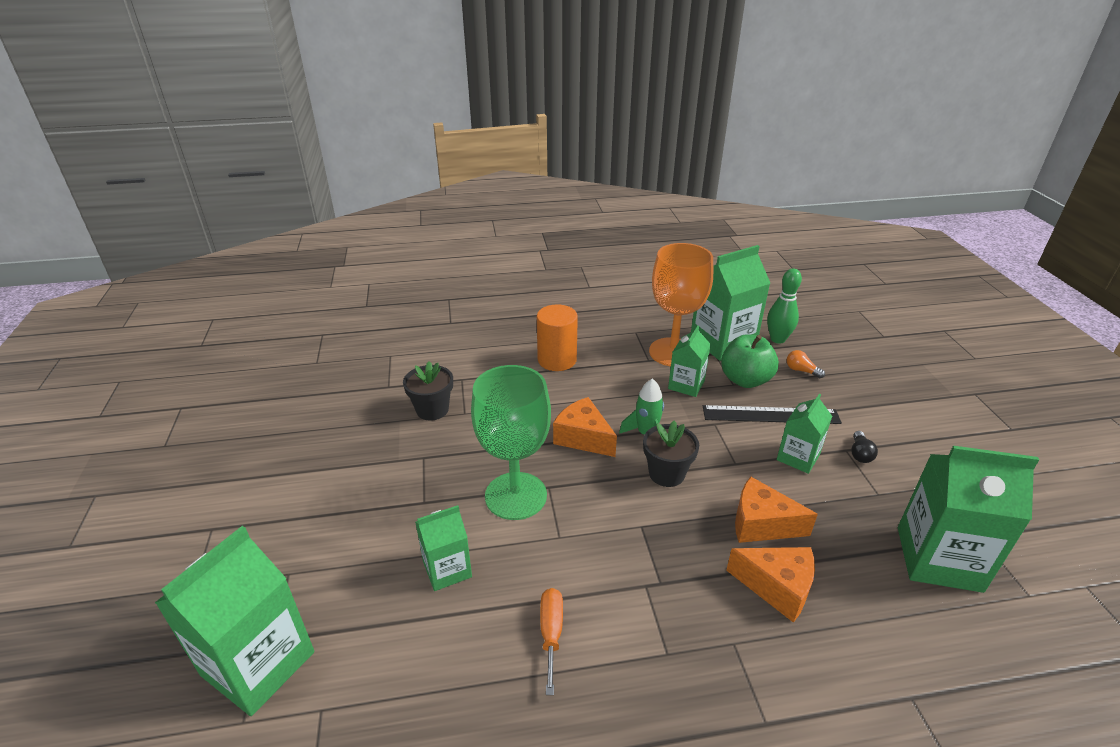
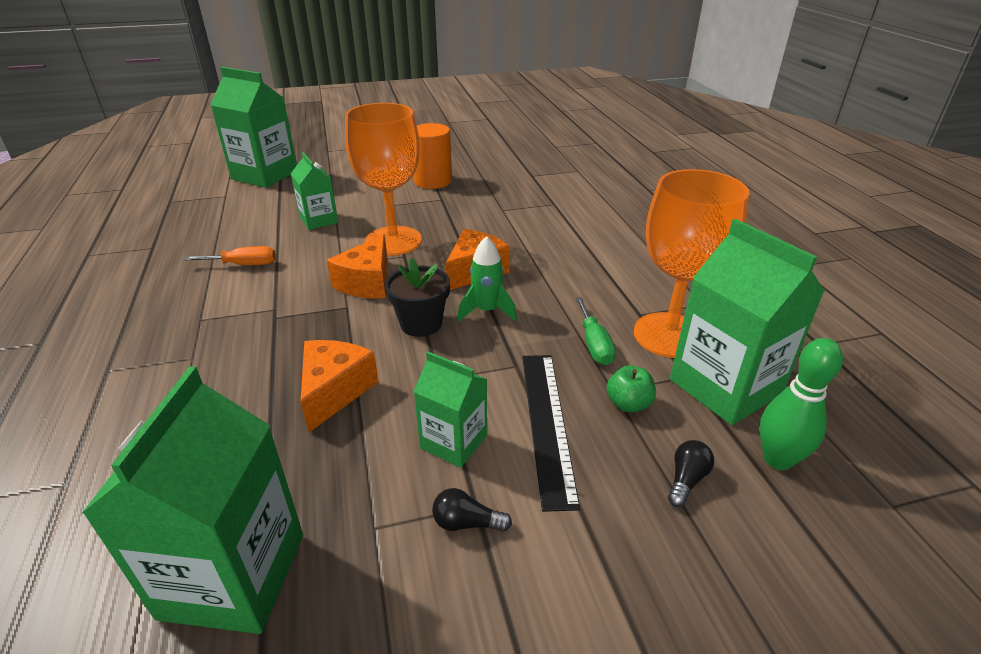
camera: 85 degrees right, 0 degrees up
black flower pot [403,361,453,420] -> none
green goblet [471,365,551,520] -> orange goblet [345,103,422,256]
orange cylinder [537,304,578,371] -> orange cylinder moved to [413,123,452,189]
green carton [668,326,711,397] -> green screwdriver [575,297,616,365]
green apple [721,334,779,388] -> green apple [607,365,656,412], size x0.55
orange cheese [726,547,815,623] -> orange cheese moved to [327,234,388,298]
orange light bulb [786,350,825,378] -> black light bulb [668,440,714,507]

